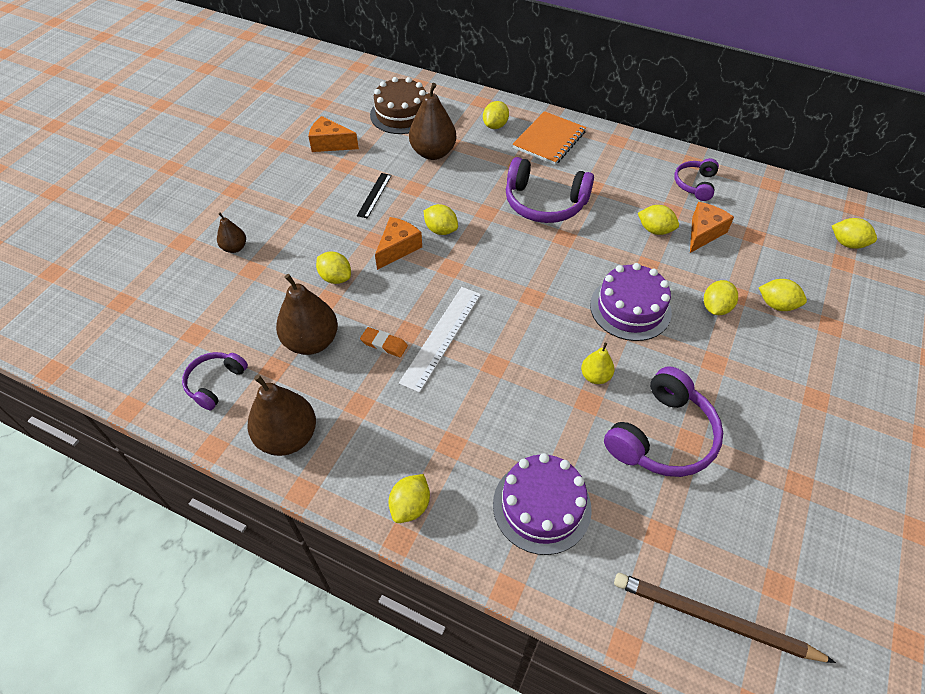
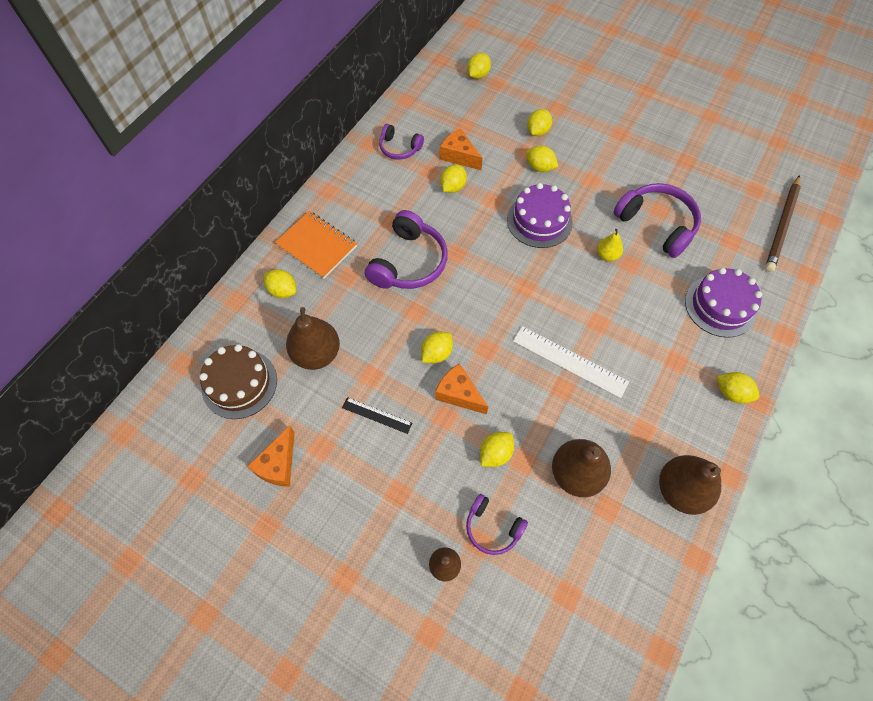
camera: 85 degrees left, 10 degrees up
purple headphones [182,352,248,410] -> purple headphones moved to [466,494,528,555]
orange eraser [360,327,408,357] -> none

